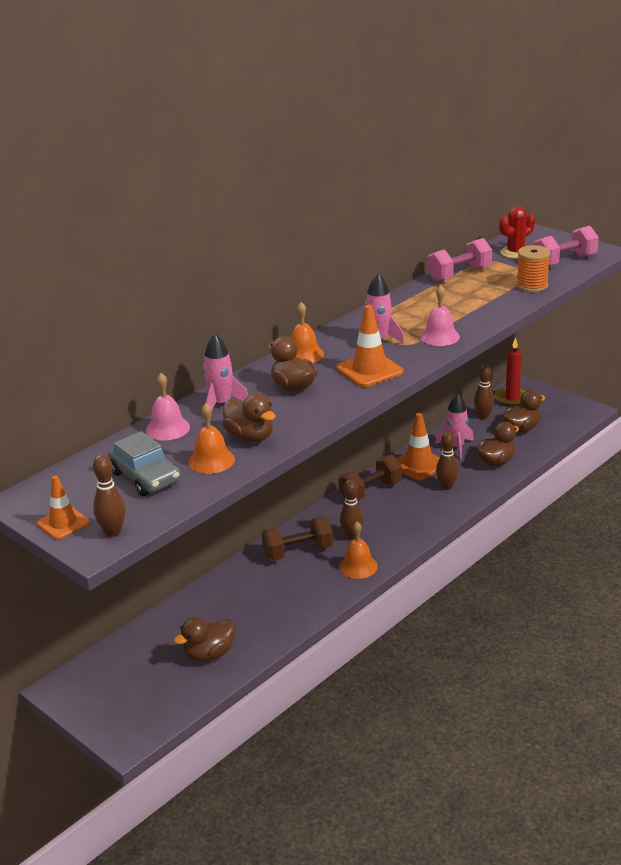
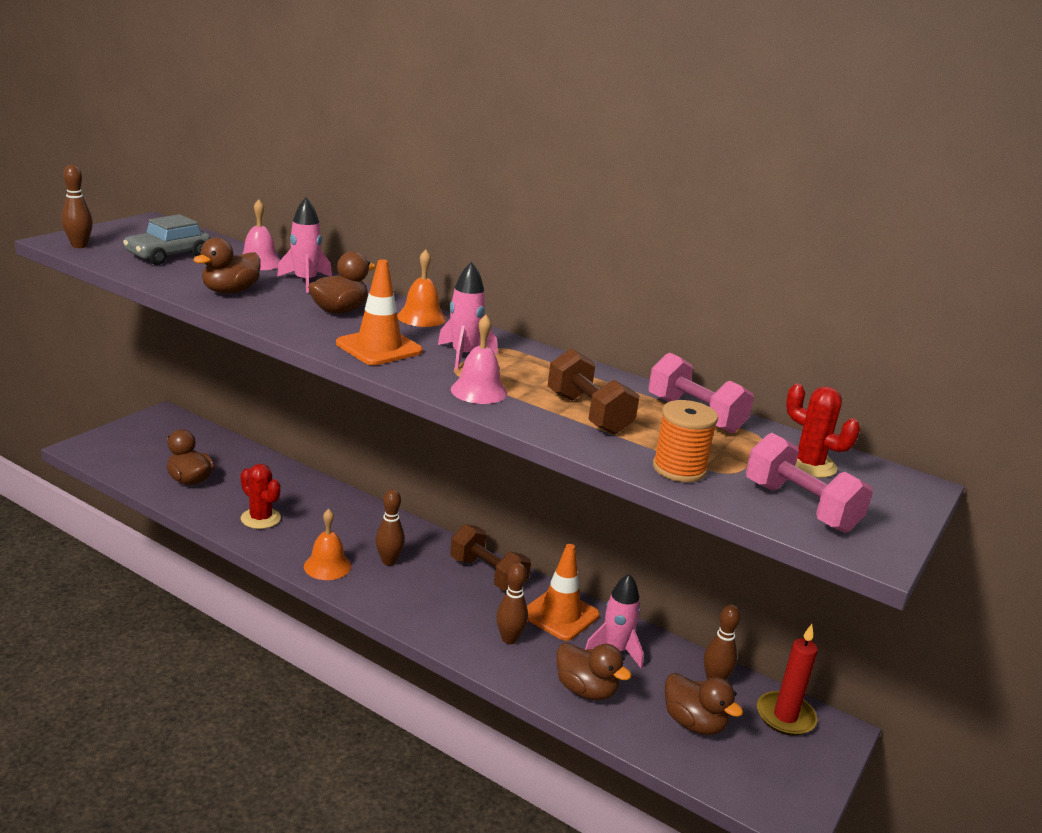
camera: 75 degrees right, 5 degrees down
orange traffic cone [37,476,90,540] -> none
orange bell [189,403,235,474] -> none
brown dumbbell [262,517,333,561] -> brown dumbbell moved to [548,349,640,435]
none -> red cactus [241,464,281,529]

